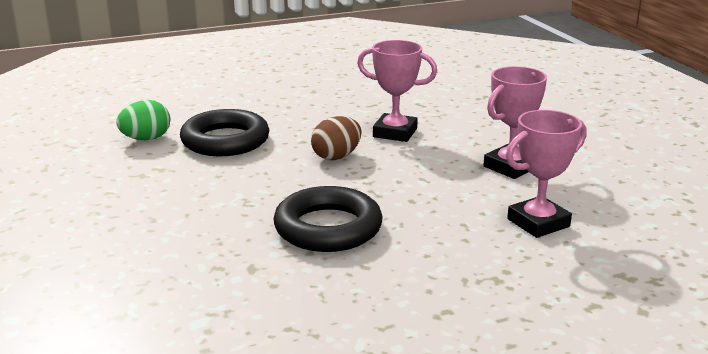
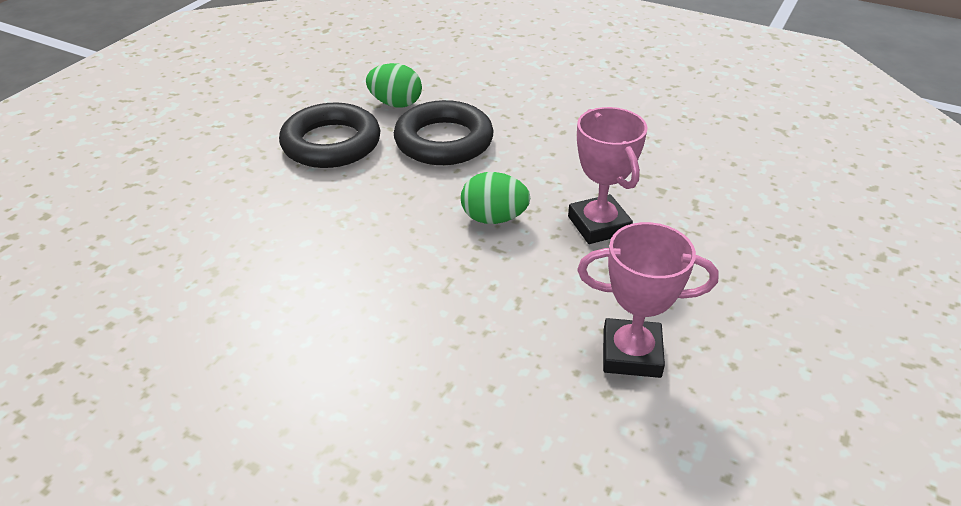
camera: 50 degrees right, 15 degrees up
black ring [273,186,383,252] -> black ring moved to [279,103,380,168]
brown egg [311,116,362,160] -> green egg [461,172,530,224]
pink trophy [506,110,587,238] -> none

